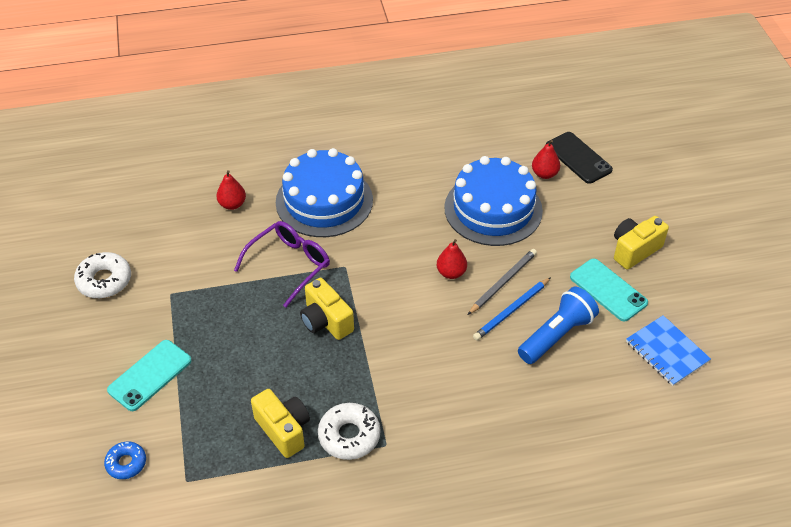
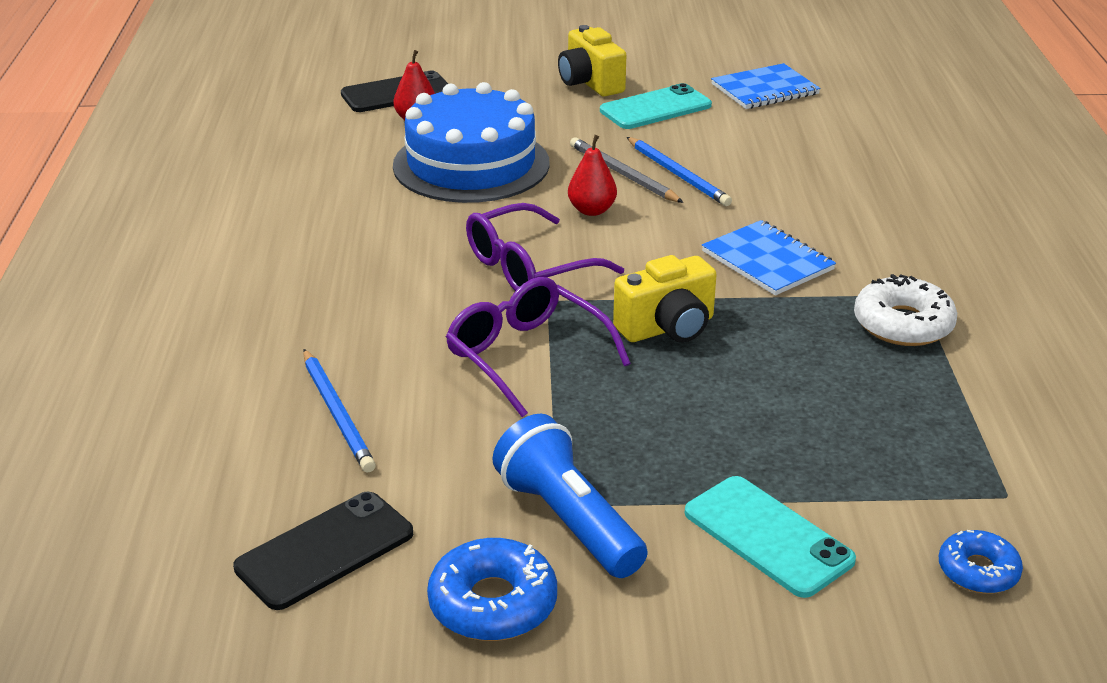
camera: 80 degrees left, 15 degrees down
white donut [74,252,131,299] -> blue donut [427,538,557,641]
red pear [216,170,246,210] -> blue pencil [303,349,376,472]
yellow camera [251,389,310,458] -> none
blue cake [276,148,373,237] -> none
blue flashlight [518,287,599,364] -> blue flashlight moved to [492,414,648,578]
none -> black phone [233,492,413,610]
none -> purple glasses [466,203,624,291]
none -> blue notebook [702,220,836,295]

